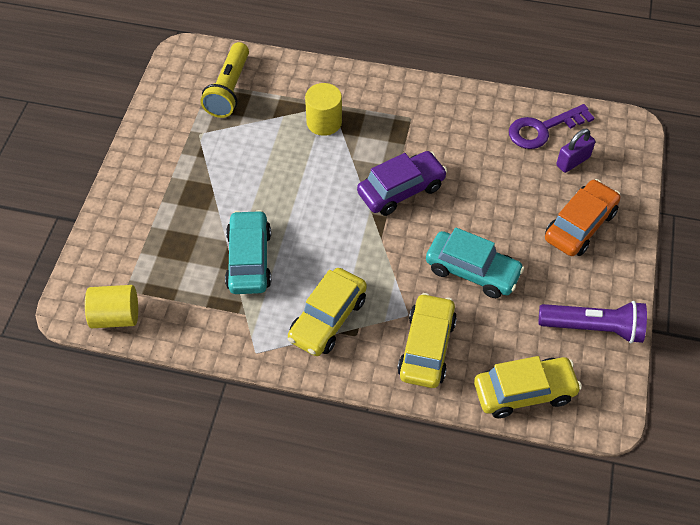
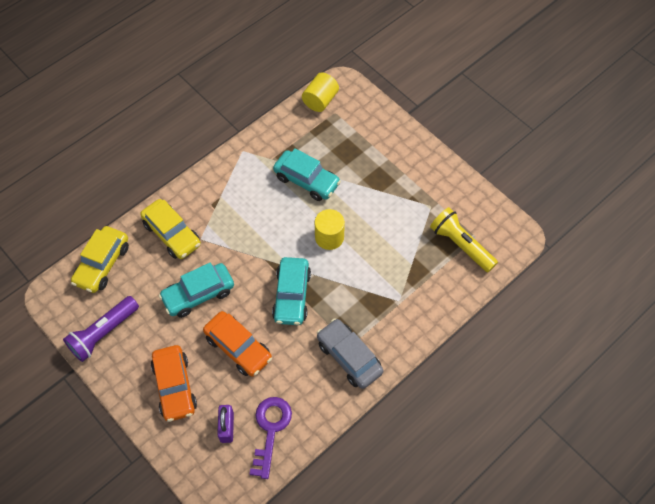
camera: 125 degrees right, 5 degrees up
yellow car [287,268,367,356] -> none
yellow cylinder [305,83,342,136] -> yellow cylinder moved to [315,209,345,250]
purple car [357,151,447,216] -> turquoise car [272,257,311,325]
none -> orange car [203,311,272,377]
none -> grey car [317,318,384,389]

